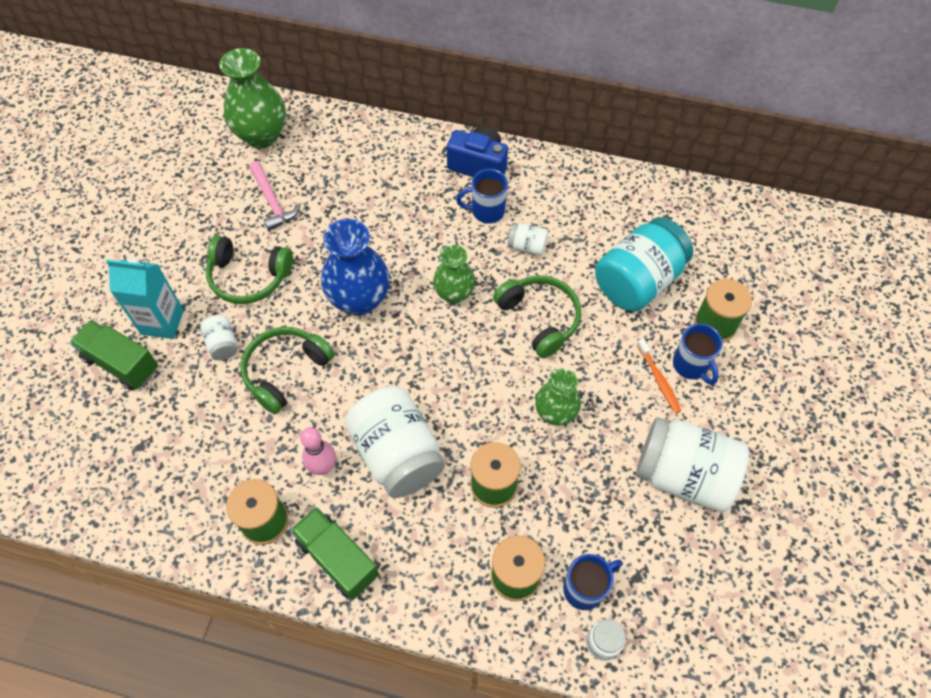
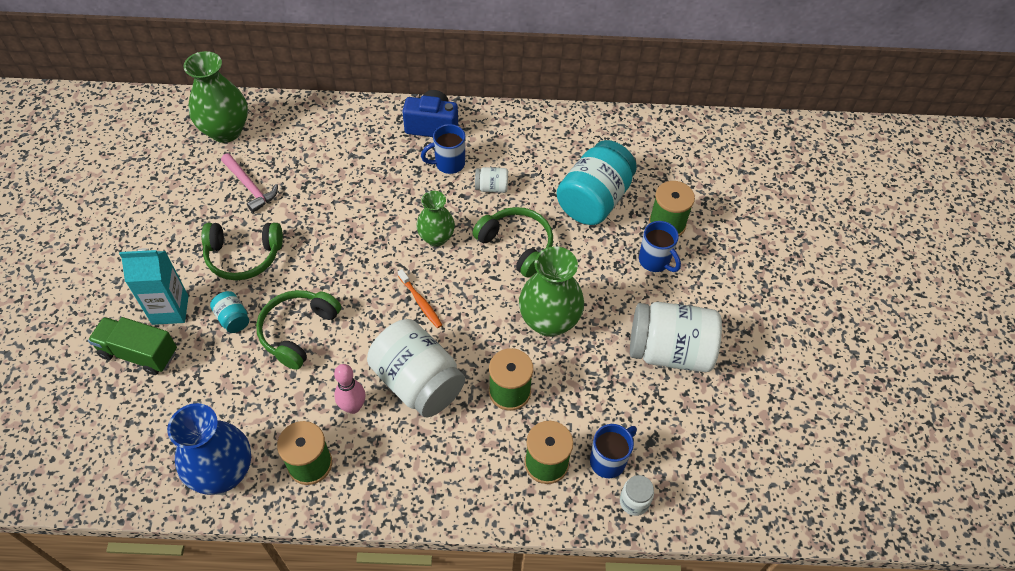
camera: 15 degrees left, 5 degrees down
white jar [200,315,237,360] -> turquoise jar [210,291,249,333]
green truck [290,507,379,600] -> none
blue vase [321,219,390,315] -> blue vase moved to [167,403,251,495]
green vase [535,369,581,426] -> green vase [519,246,584,337], size x1.59
orange toothbrush [637,339,681,413] -> orange toothbrush moved to [398,269,442,328]

